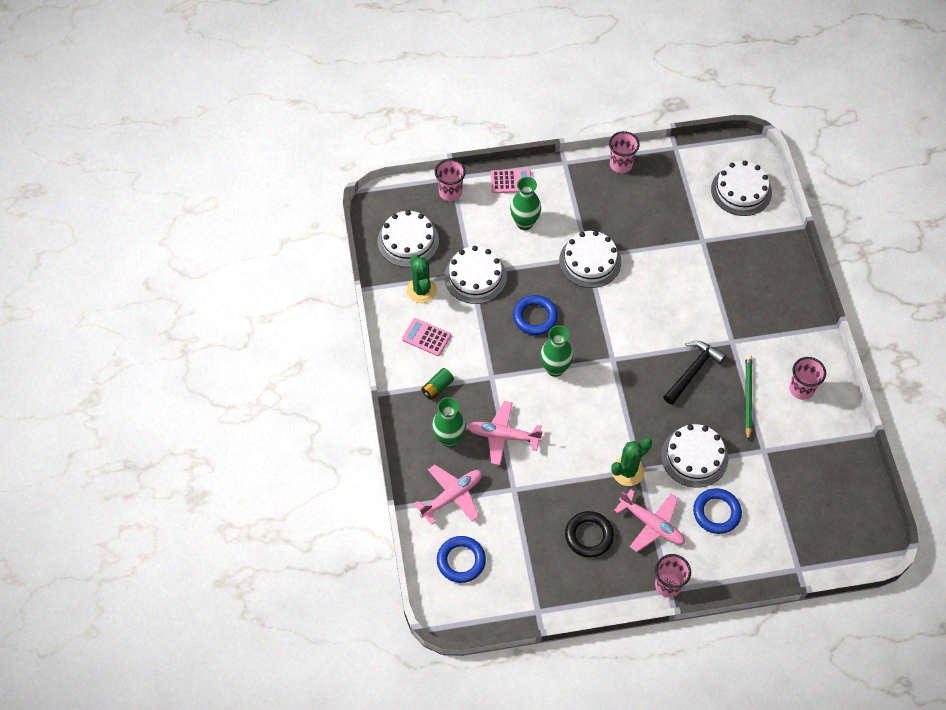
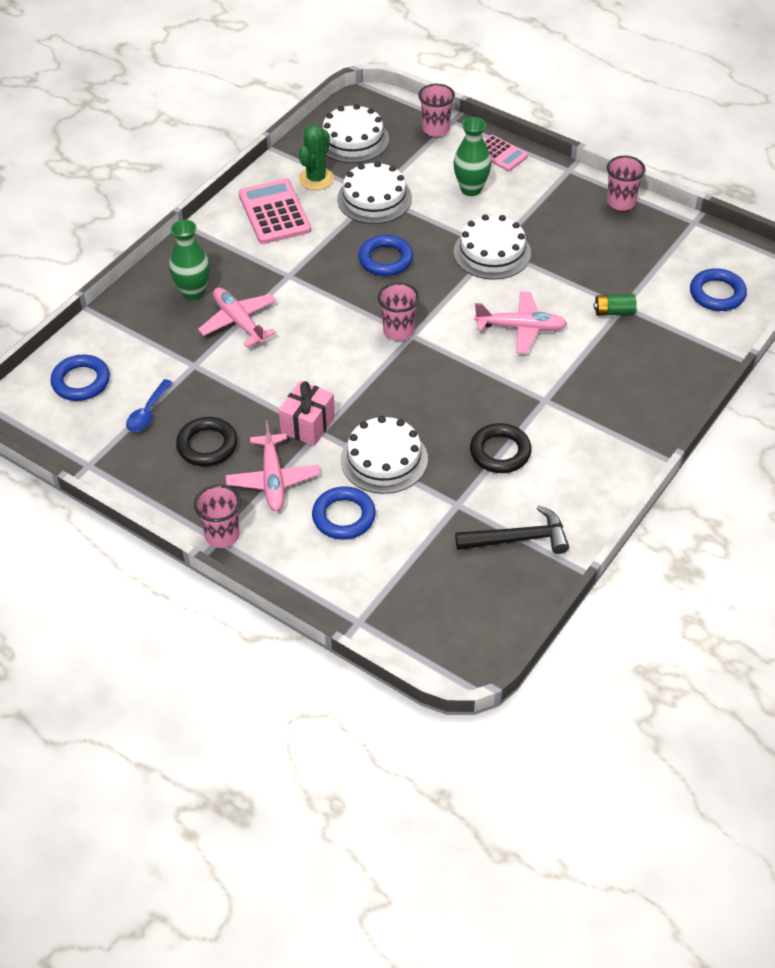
camera: 45 degrees right, 10 degrees down
pink calculator [402,318,451,356] -> pink calculator [238,179,311,244], size x1.63
pink plane [414,465,482,525] -> pink plane moved to [474,291,567,354]
green battery [421,368,454,400] -> green battery moved to [594,294,637,316]
green vase [540,325,573,377] -> none
green cactus [611,438,652,486] -> pink gift [279,381,335,446]
black hammer [664,341,726,405] -> black hammer moved to [455,505,569,554]
white cake [711,161,772,216] -> blue ring [690,268,747,311]
green pencil [745,355,752,441] -> black ring [470,423,532,473]
pink cup [789,357,826,400] -> pink cup moved to [378,282,419,341]
none -> blue spoon [126,379,173,432]

